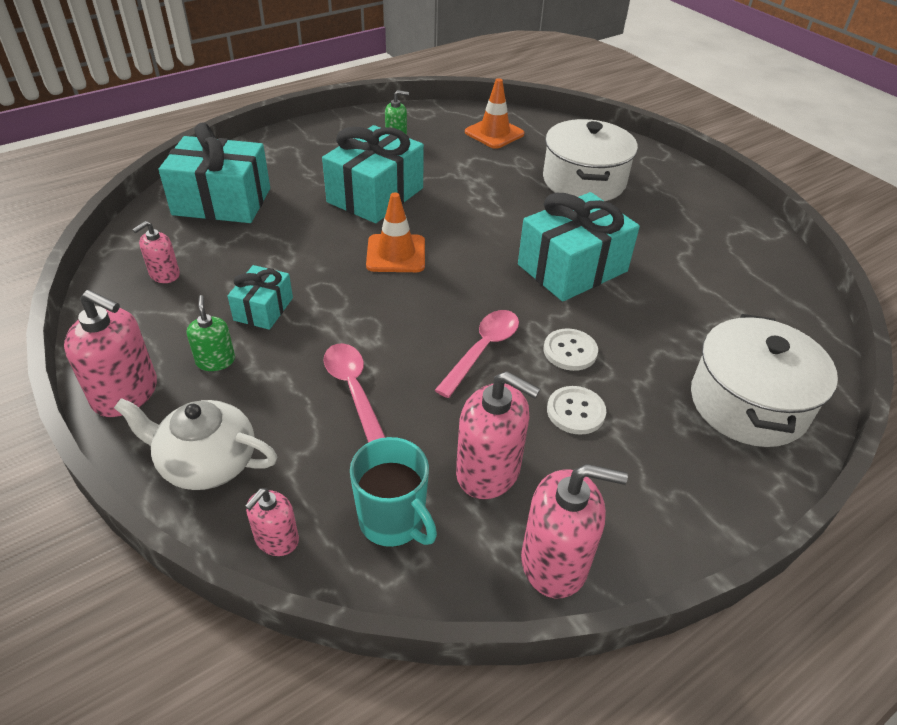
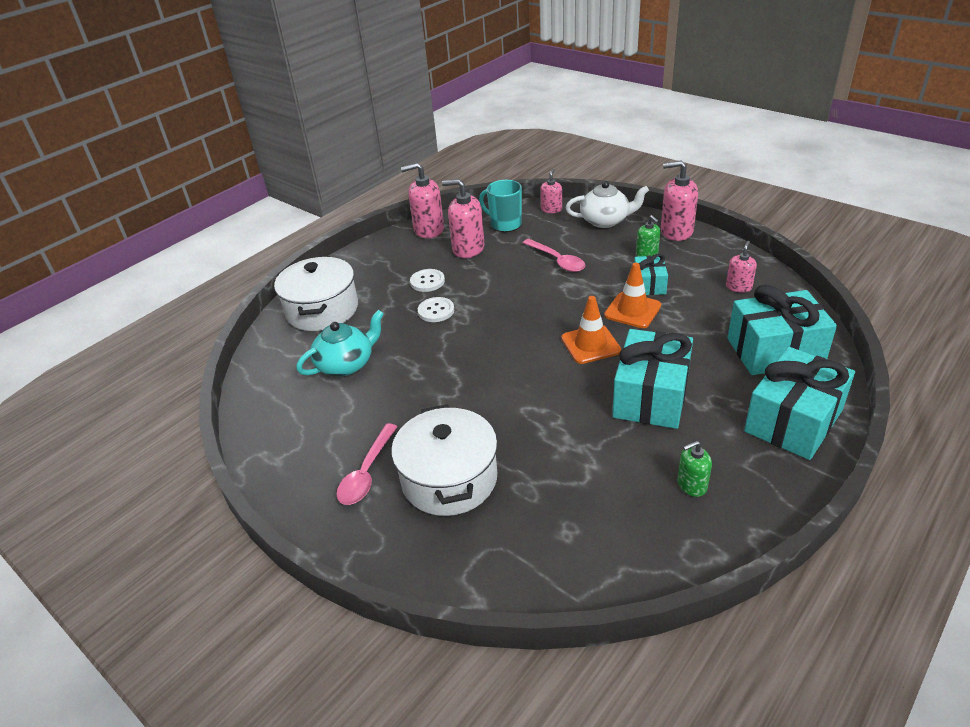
camera: 170 degrees right, 5 degrees down
pink spoon [435,310,519,398] -> pink spoon moved to [336,423,398,505]
orange traffic cone [465,78,525,149] -> orange traffic cone moved to [604,263,661,328]
turquoise gift [518,192,640,301] -> turquoise gift moved to [744,347,855,460]
none -> turquoise teapot [296,310,384,376]

